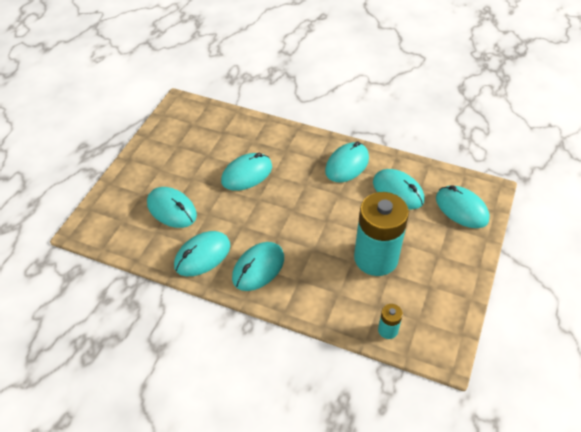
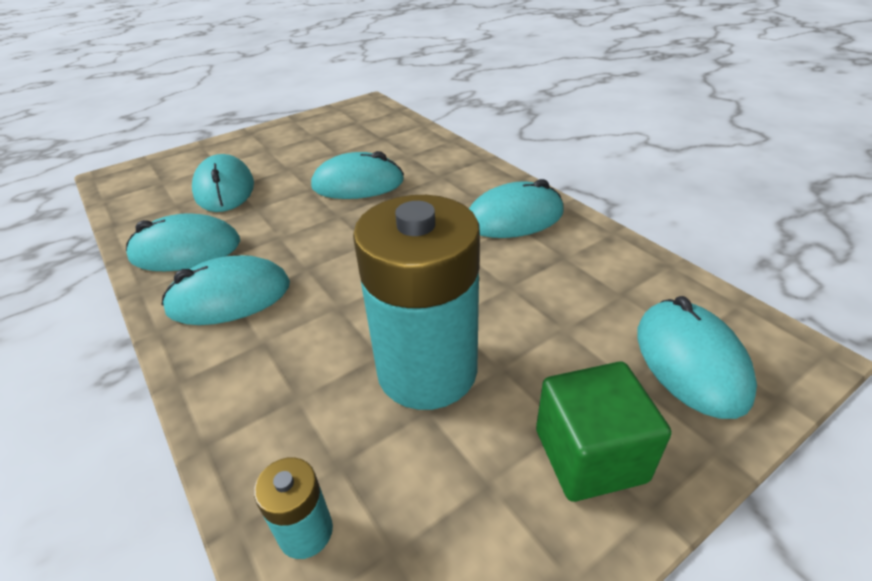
camera: 35 degrees right, 10 degrees down
turquoise mouse [373,169,425,209] -> none
none -> green cube [536,362,671,502]

